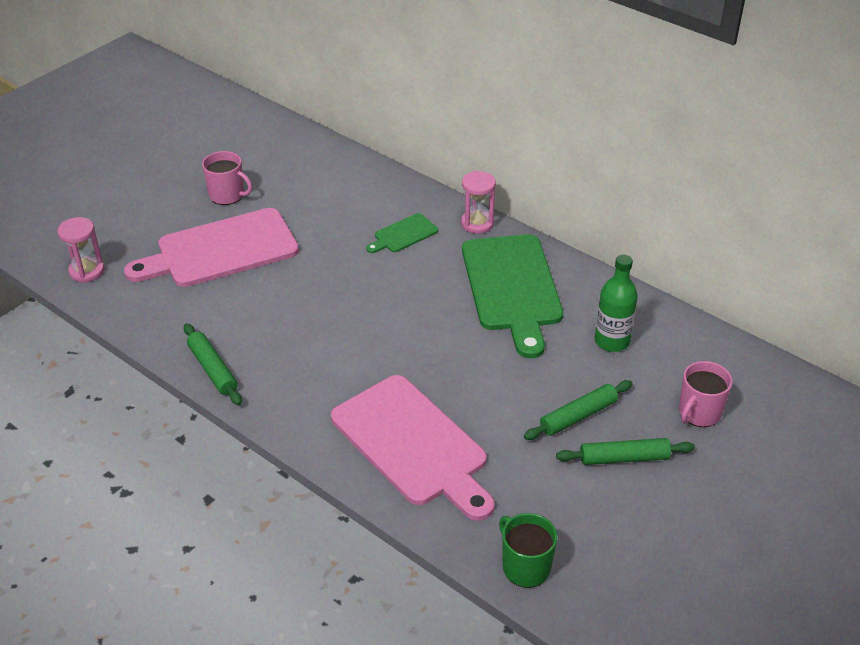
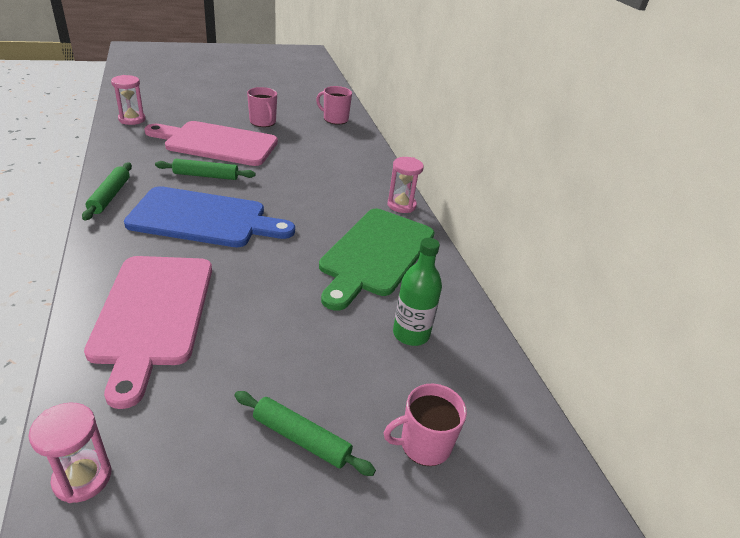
camera: 30 degrees right, 5 degrees down
green cutting board [366,213,438,253] -> none
green mug [499,513,557,588] -> pink hourglass [28,403,112,503]
green rolling pin [524,380,633,440] -> green rolling pin moved to [155,159,255,180]
none -> blue cutting board [124,186,295,247]
none -> pink mug [316,86,352,124]

